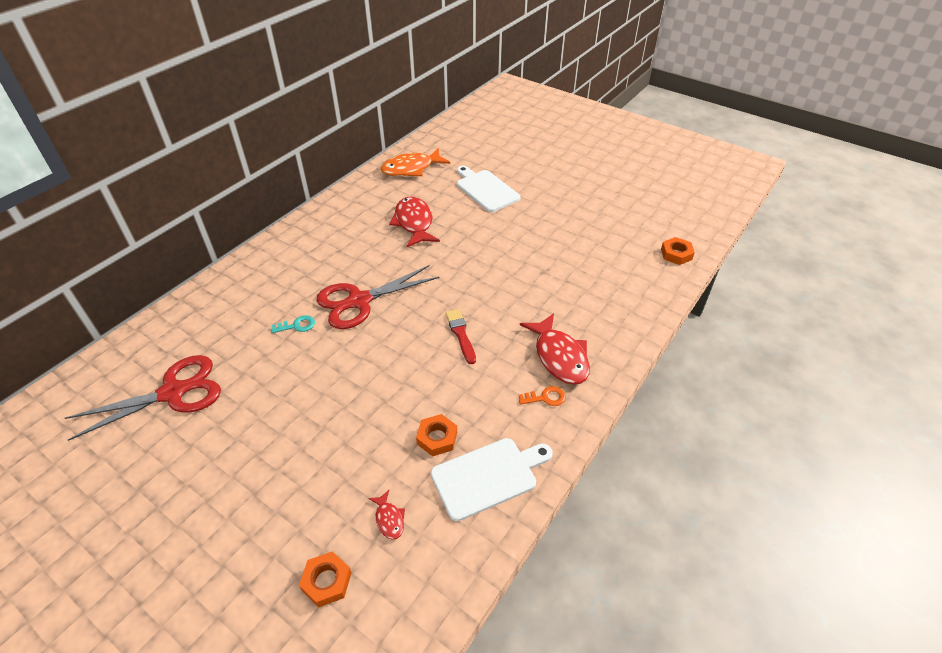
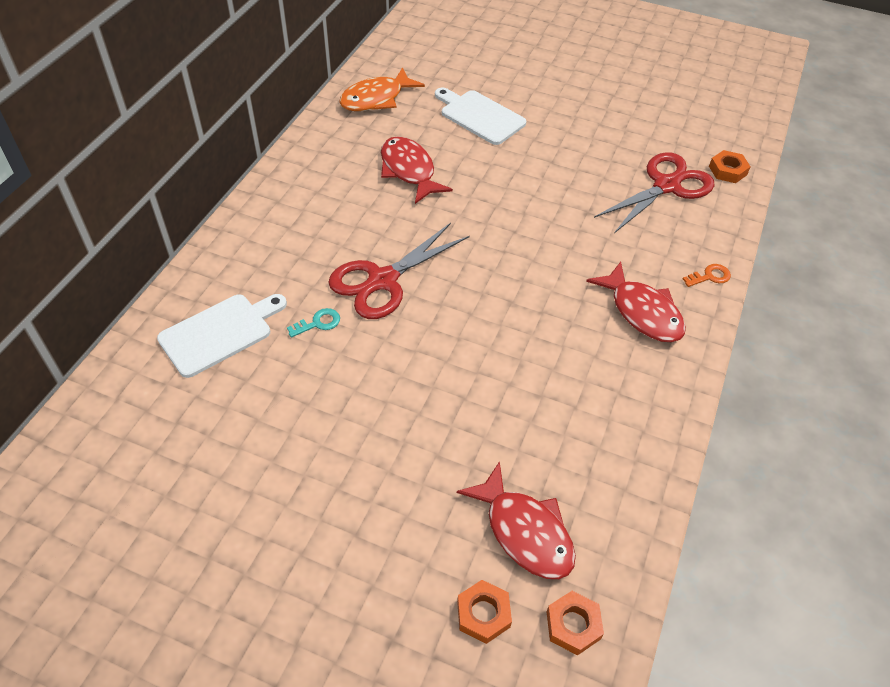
camera: 15 degrees left, 5 degrees up
red scissors [65,355,221,441] -> red scissors moved to [594,152,715,233]
red fish [368,490,405,540] -> red fish [457,461,576,579], size x2.18
orange nut [416,414,457,457] -> orange nut moved to [546,591,604,655]
white cutting board [431,438,553,521] -> white cutting board moved to [157,294,287,378]
red brush [446,309,476,364] -> none
orange key [519,386,566,406] -> orange key moved to [683,264,731,287]

